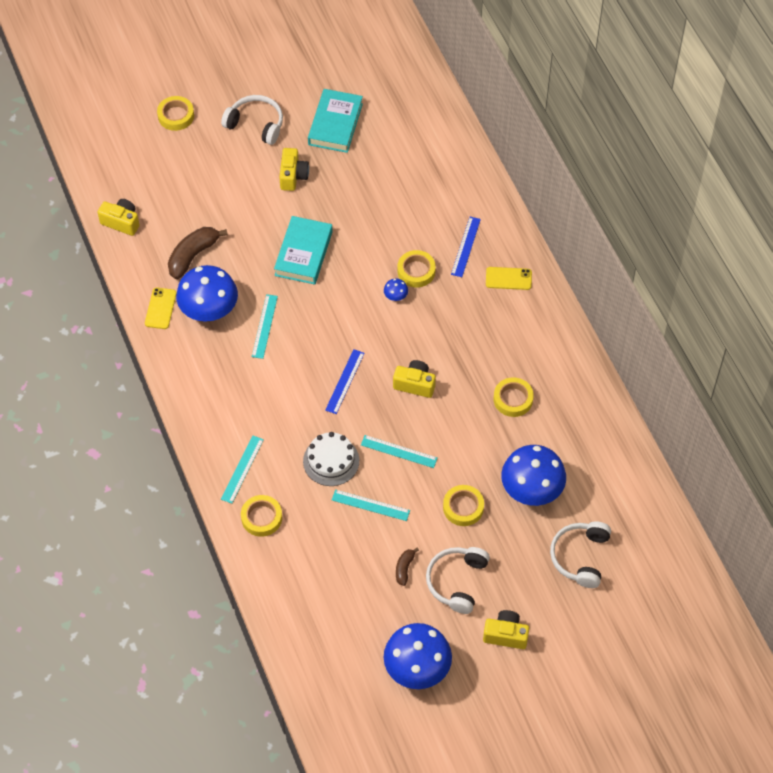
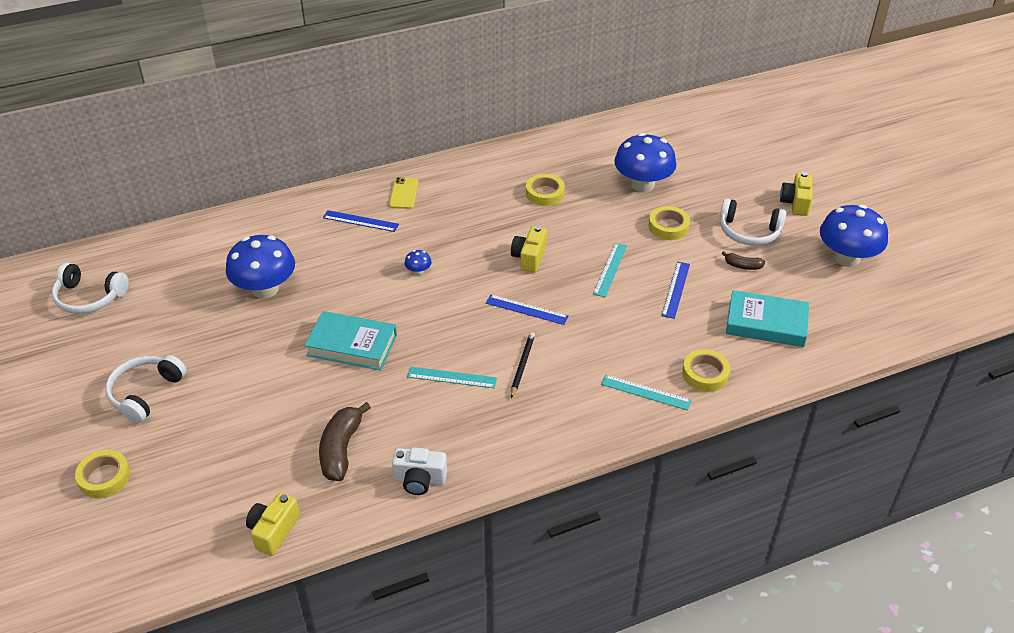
camera: 90 degrees left, 15 degrees down
yellow phone [145,287,177,329] -> white camera [392,447,447,495]
brown banana [168,227,228,279] -> brown banana turned 60 degrees clockwise [319,402,371,481]
blue mushroom [176,265,238,322] -> blue mushroom moved to [226,235,295,298]
yellow camera [279,148,309,191] -> none
white cake [303,432,359,486] -> none
turquoise book [308,89,363,153] -> turquoise book moved to [726,290,809,347]
turquoise ruler [332,489,410,521] -> blue ruler [662,262,690,319]
yellow tape [397,250,436,287] -> none
white headphones [550,521,611,588] -> white headphones moved to [52,263,129,314]
none -> black pencil [511,332,535,398]

